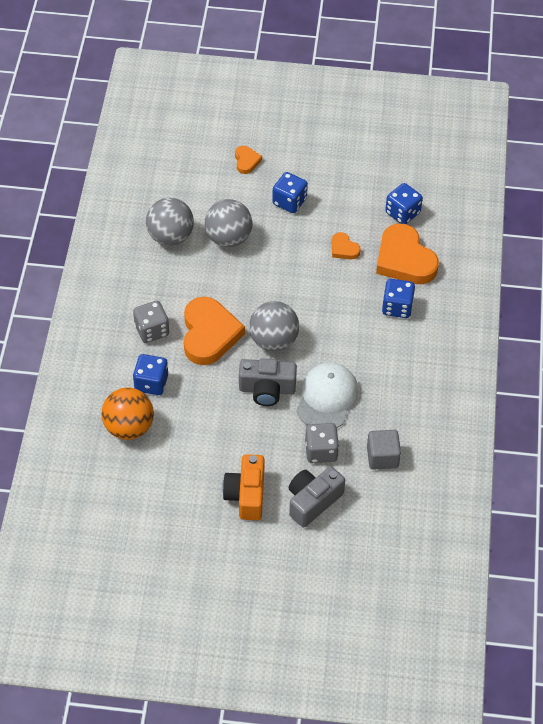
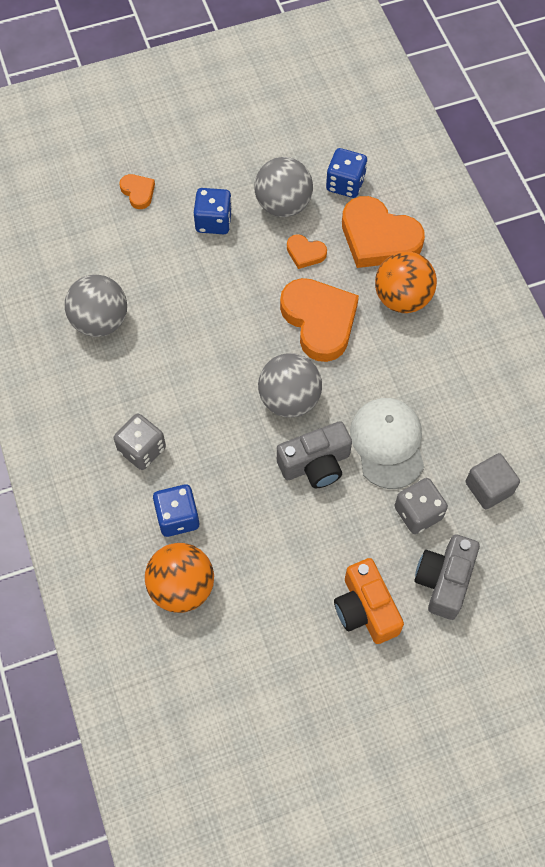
camera: 25 degrees left, 10 degrees up
orange heart [184,297,245,365] -> orange heart moved to [280,278,359,362]
grey ball [205,199,252,247] -> grey ball moved to [254,157,313,217]
blue dice [382,279,415,318] -> orange ball [375,251,437,313]

